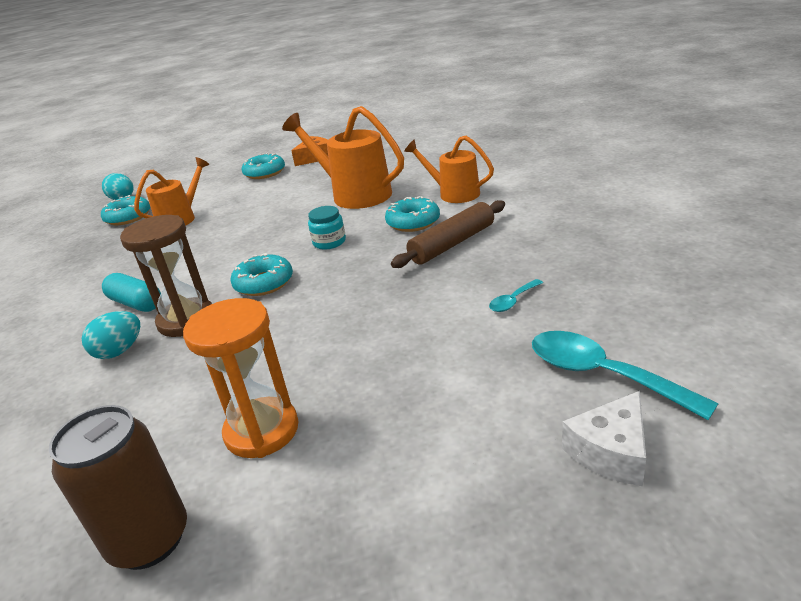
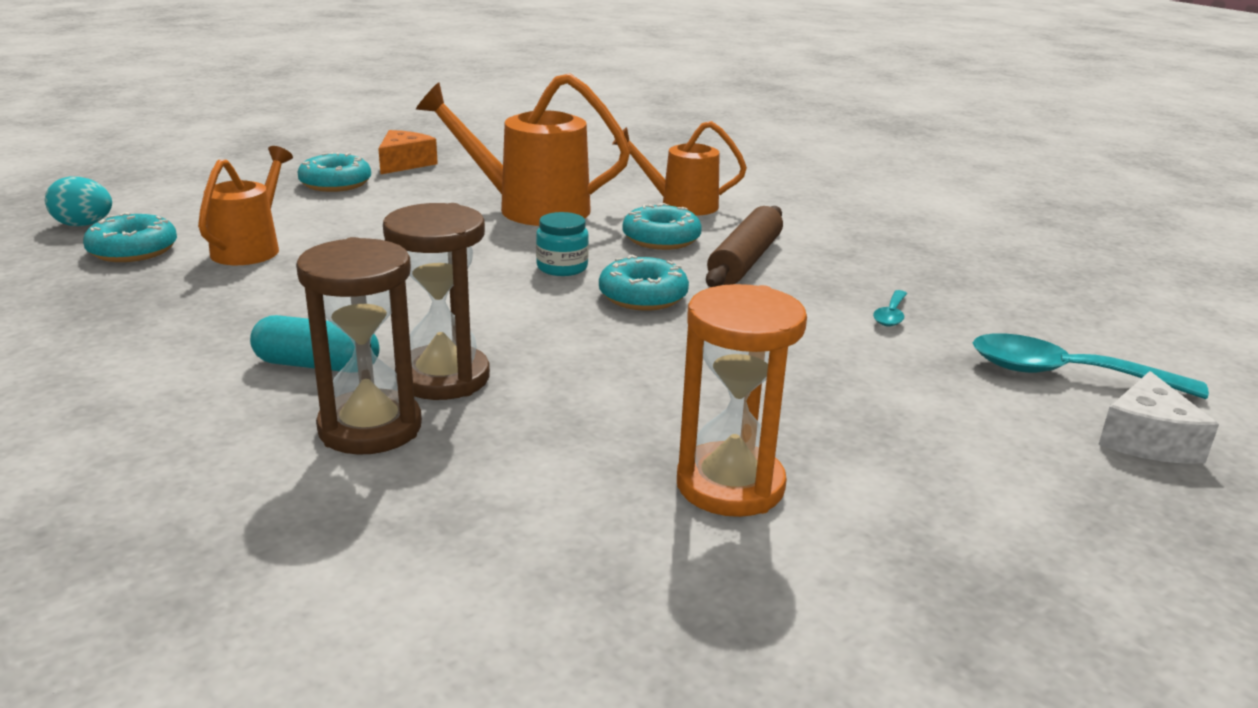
camera: 30 degrees left, 5 degrees down
brown can [49,405,187,570] -> none
turquoise egg [82,311,140,359] -> brown hourglass [296,237,422,455]
turquoise donut [230,253,293,296] -> turquoise donut moved to [599,254,689,311]

